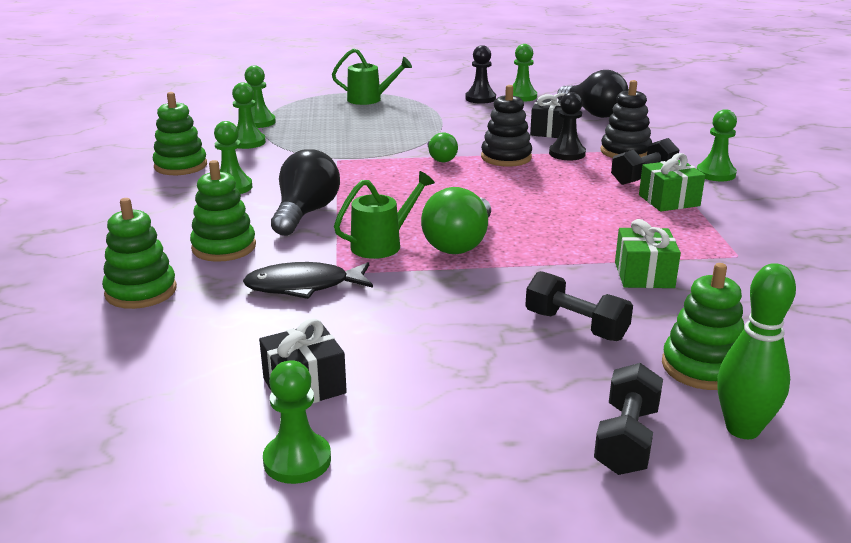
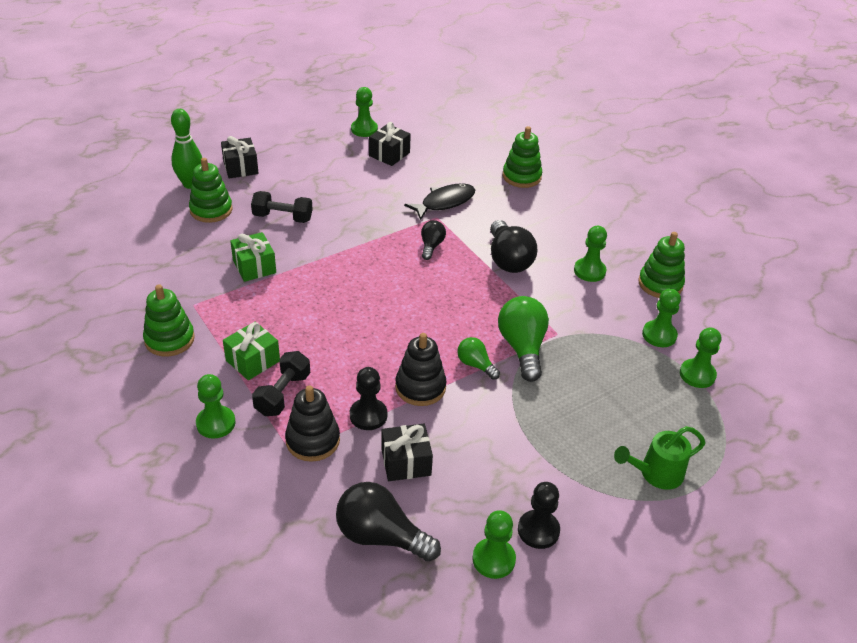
camera: 150 degrees right, 15 degrees up
green stacking toy [190,160,256,262] -> green stacking toy moved to [143,284,195,357]
green watering can [334,171,435,259] -> black light bulb [421,220,446,260]
green light bulb [421,187,491,254] -> green light bulb moved to [498,296,549,382]
black dumbbell [594,363,663,475] -> black gift [221,136,259,178]

